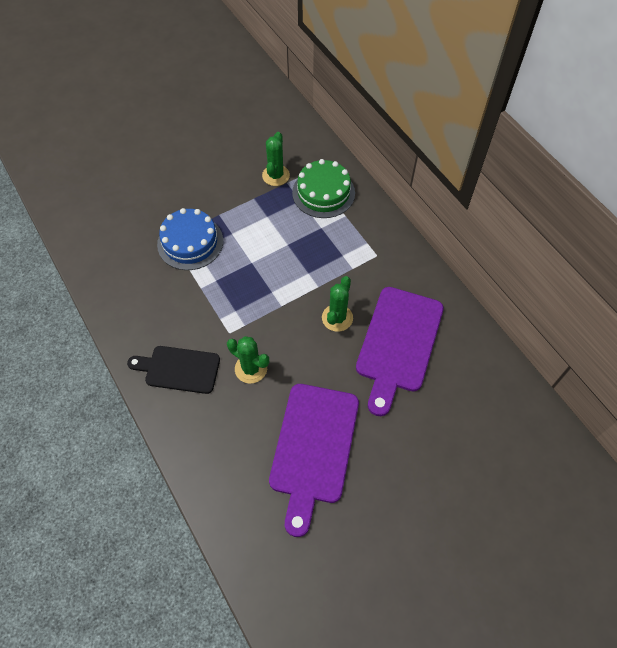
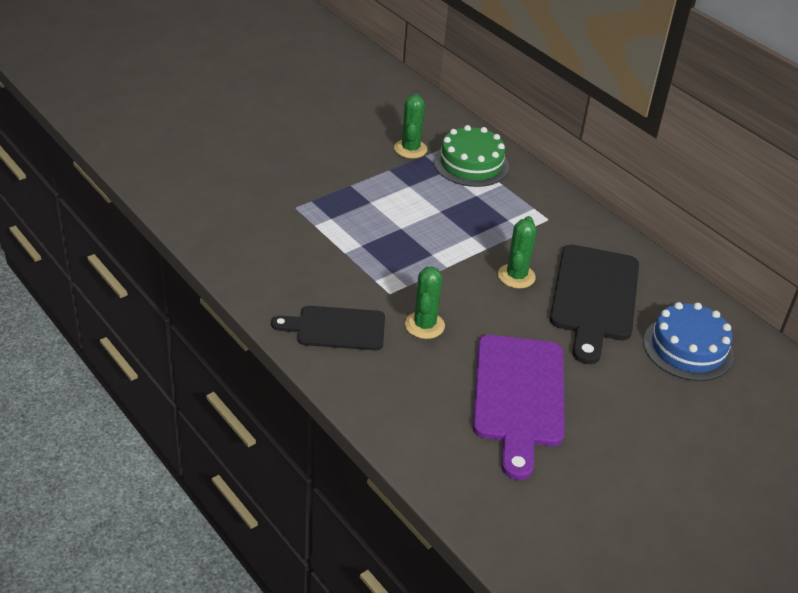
camera: 10 degrees left, 20 degrees down
blue cake [157,208,223,270] -> blue cake moved to [643,302,734,381]
green cactus [227,336,269,384] -> green cactus turned 75 degrees clockwise [405,266,445,339]
purple cutting board [356,287,444,416] -> black cutting board [550,245,639,364]

